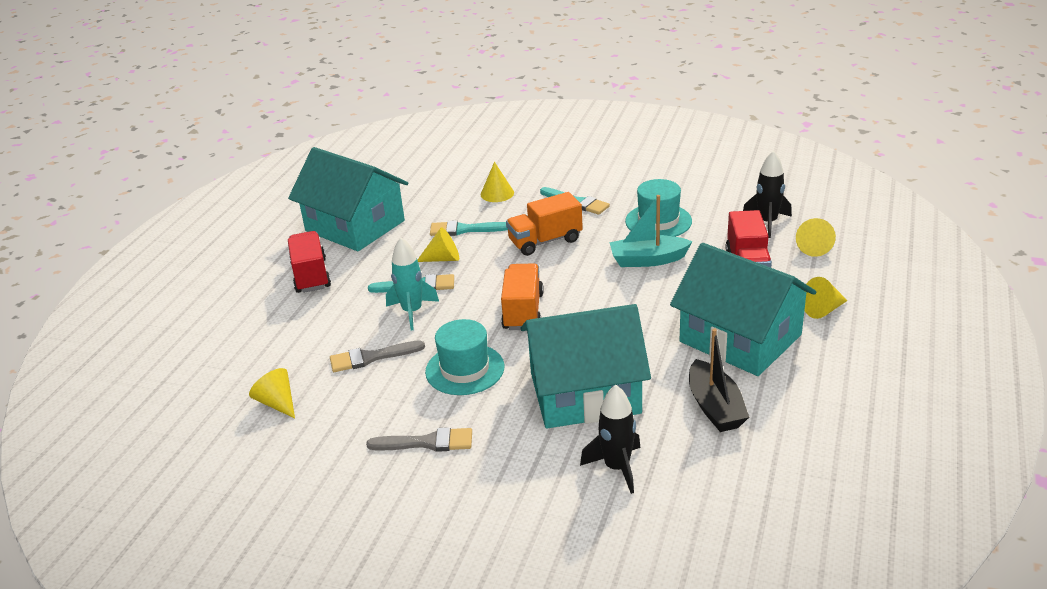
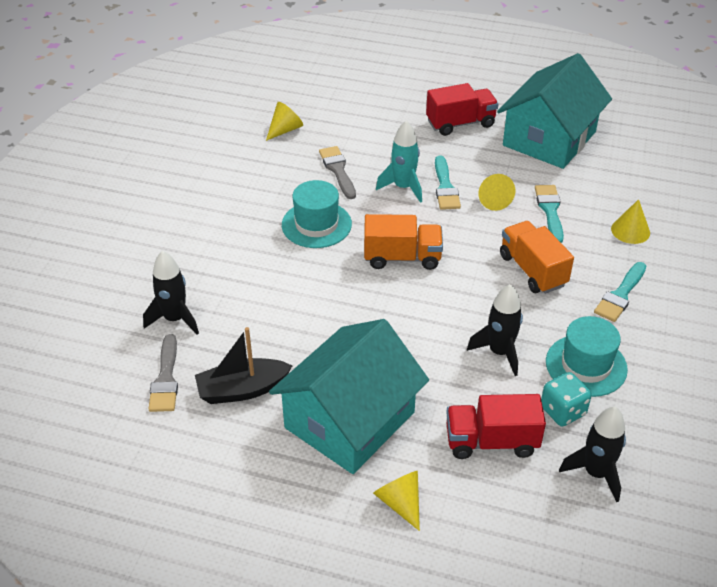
camera: 85 degrees right, 10 degrees up
grey brush [366,427,472,452] -> grey brush moved to [148,334,178,412]
turquoise house [520,304,651,428] -> none
turquoise boat [610,195,693,267] -> black rocket [467,284,523,376]
yellow cone [796,218,836,257] -> none
none -> turquoise dice [541,372,592,427]

